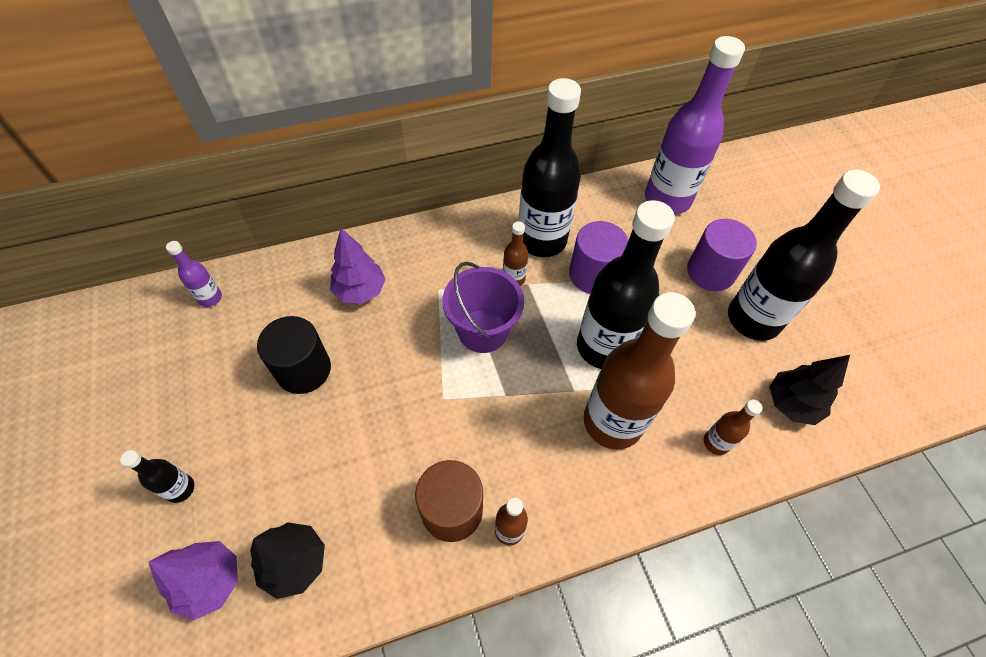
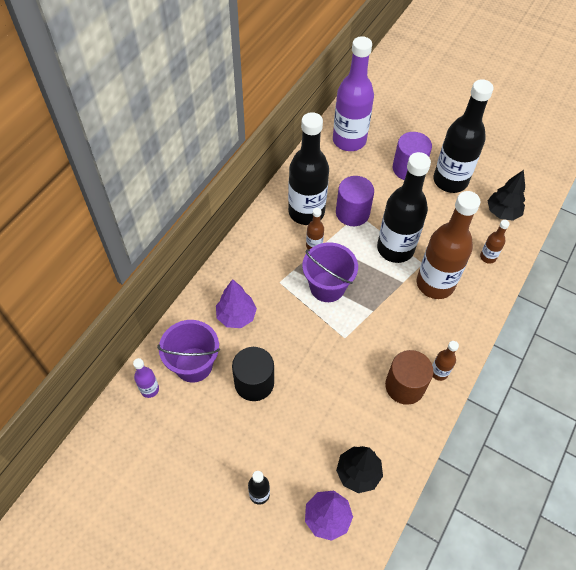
camera: 40 degrees left, 0 degrees up
none -> purple bucket [157,320,220,383]

